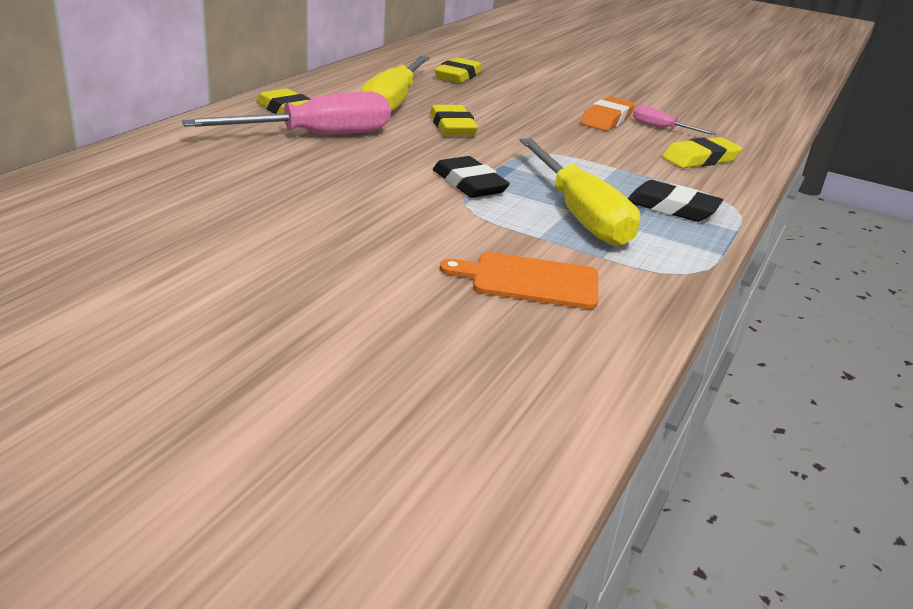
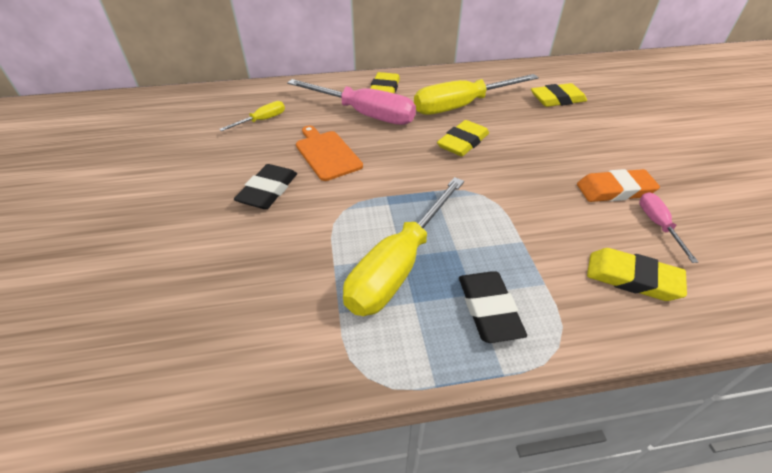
camera: 55 degrees right, 15 degrees up
black eraser [433,156,510,198] -> black eraser moved to [234,164,297,209]
orange cutting board [440,252,598,309] -> orange cutting board moved to [296,126,363,181]
none -> yellow screwdriver [219,101,285,131]

